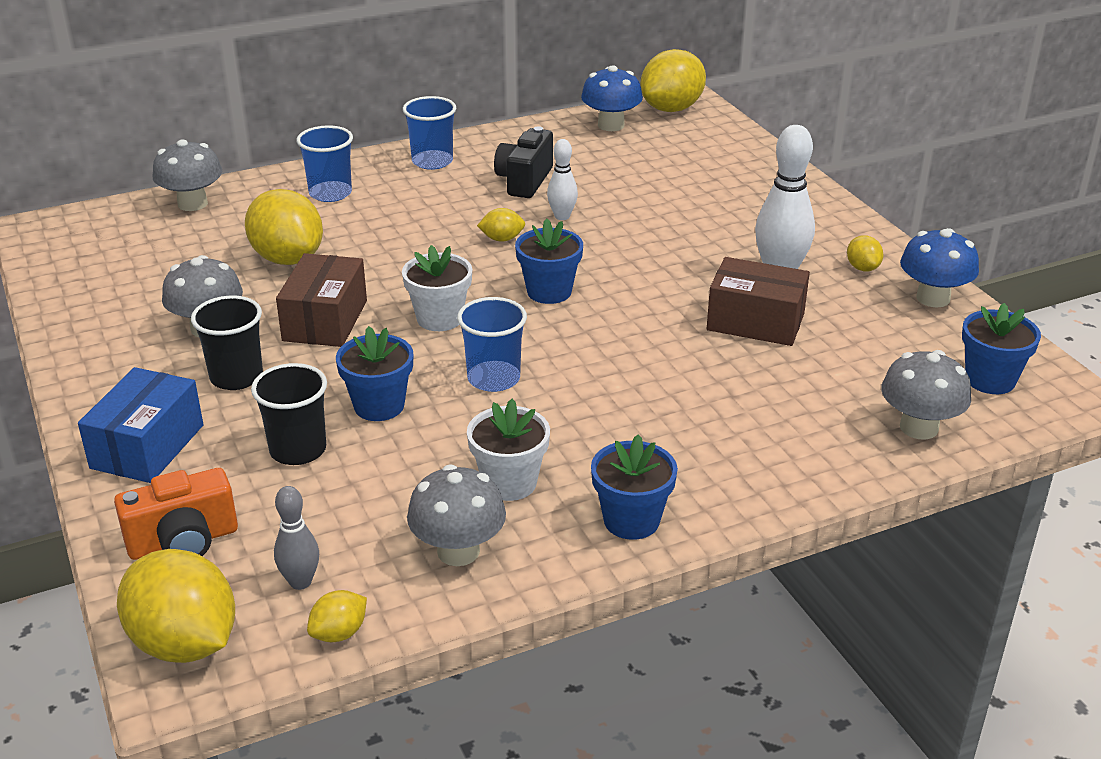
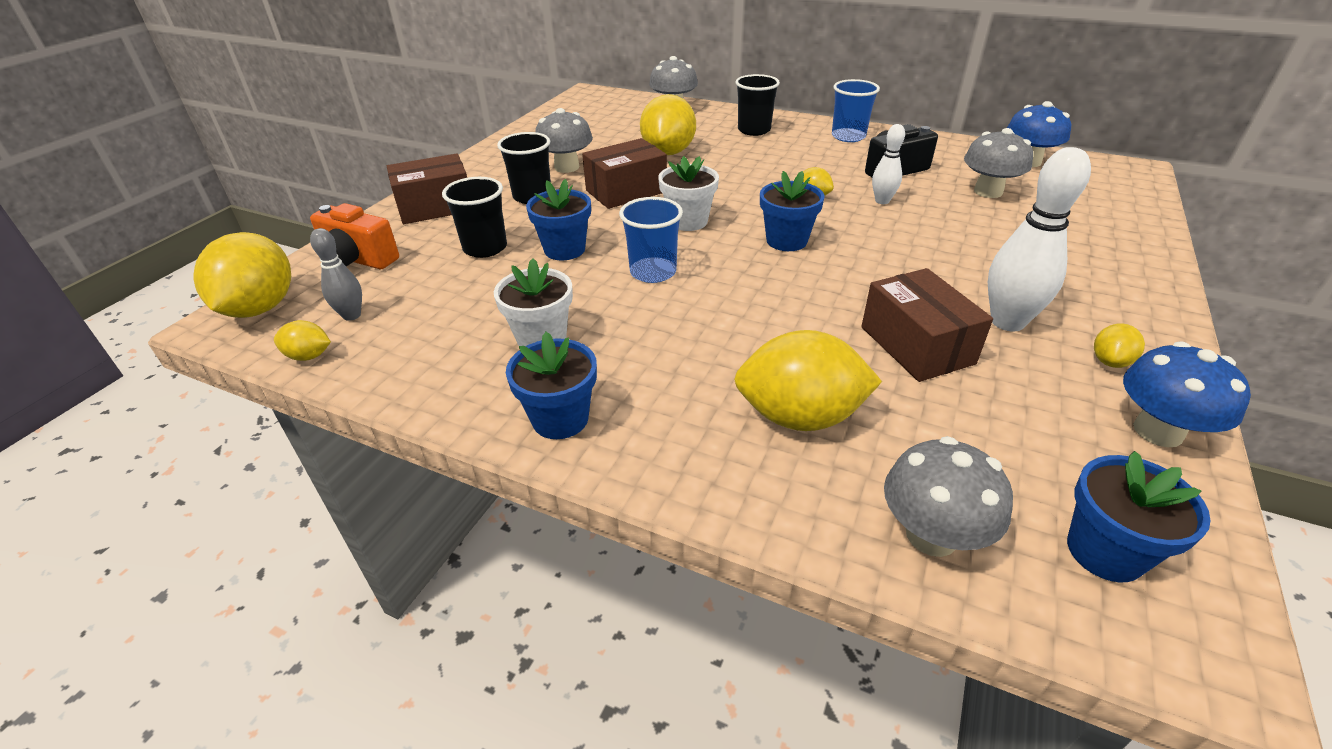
camera: 50 degrees right, 5 degrees up
blue box [78,367,203,483] -> brown box [387,154,467,224]
blue cup [297,125,353,202] -> black cup [735,74,780,136]
grey mushroom [407,464,506,566] -> grey mushroom moved to [964,128,1033,198]
yellow lemon [640,49,706,112] -> yellow lemon moved to [734,330,882,431]

